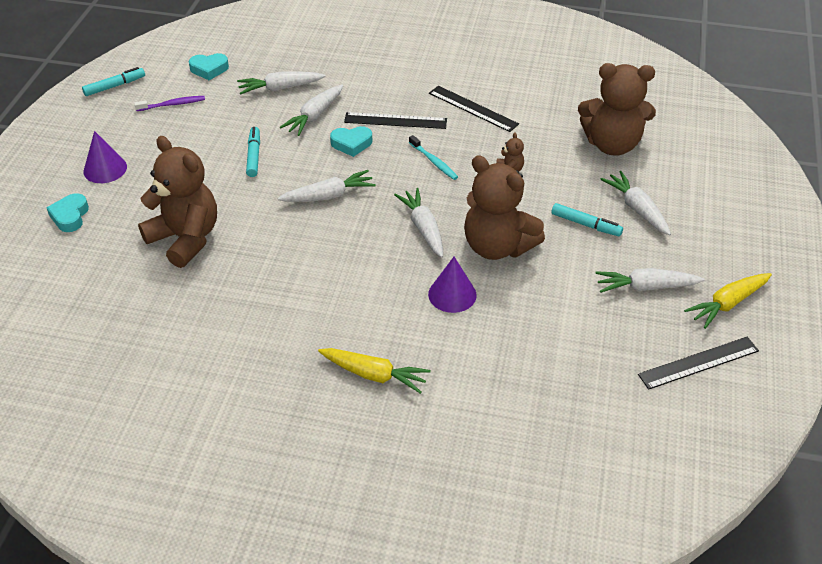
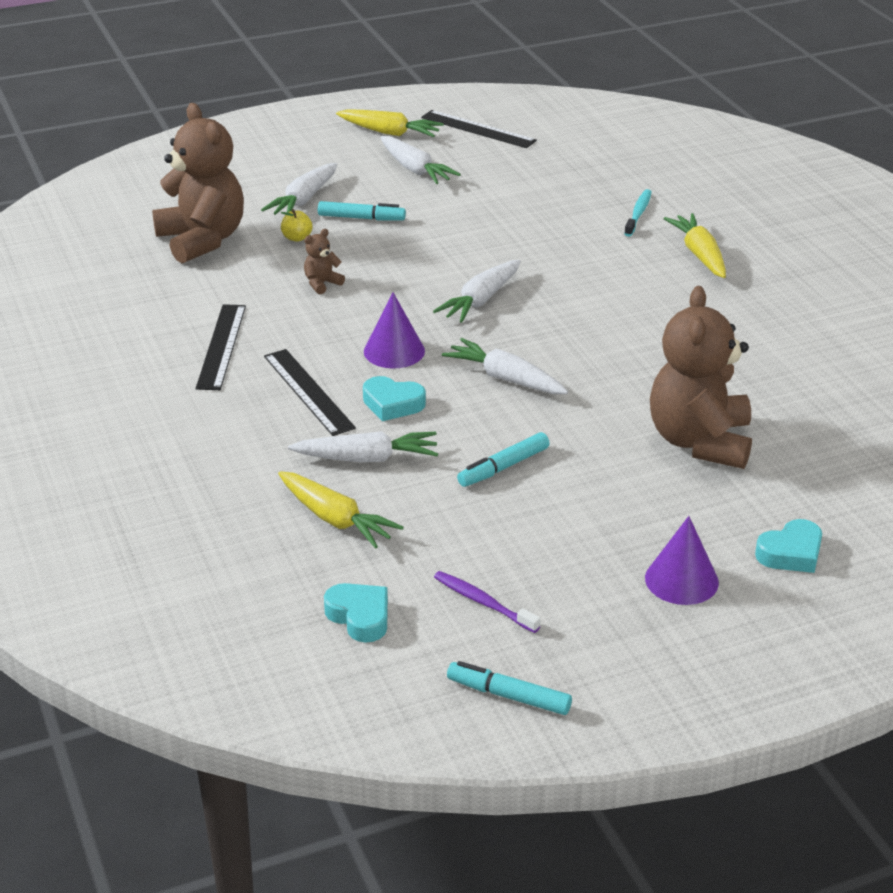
camera: 125 degrees left, 10 degrees down
white carrot [237,71,326,94] -> yellow carrot [278,471,404,549]
turquoise heart [330,126,372,157] -> turquoise heart turned 150 degrees clockwise [363,376,426,421]
turquoise toothbrush [409,135,458,180] -> turquoise toothbrush moved to [624,189,652,237]
purple cone [428,257,477,313] -> purple cone moved to [364,292,425,368]
brown teddy bear [464,155,545,260] -> none
turquoise marker [551,203,623,236] -> turquoise marker turned 105 degrees clockwise [318,201,406,221]
none -> yellow apple [281,209,312,242]

